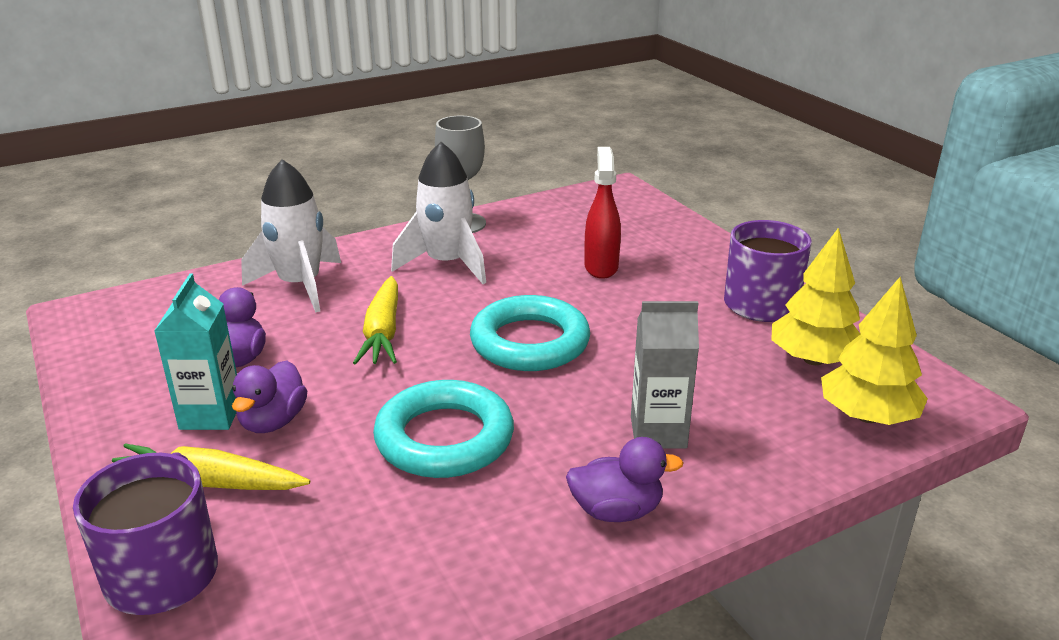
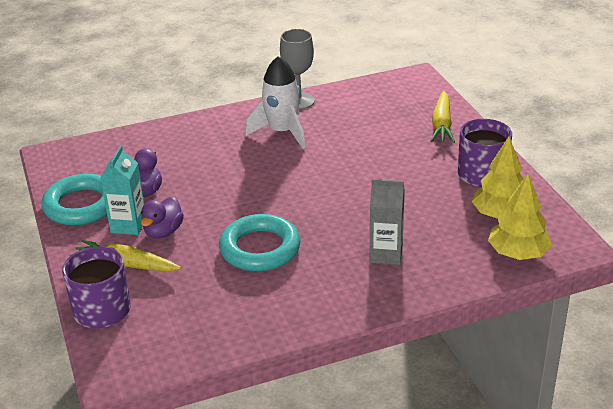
camera: 10 degrees right, 5 degrees up
white rocket [241,159,341,313] -> none
yellow carrot [353,276,398,365] -> yellow carrot moved to [430,91,455,143]
turquoise ring [470,295,590,371] -> turquoise ring moved to [42,174,107,225]
purple duck [566,437,684,522] -> none
red spray bottle [584,147,621,279] -> none

